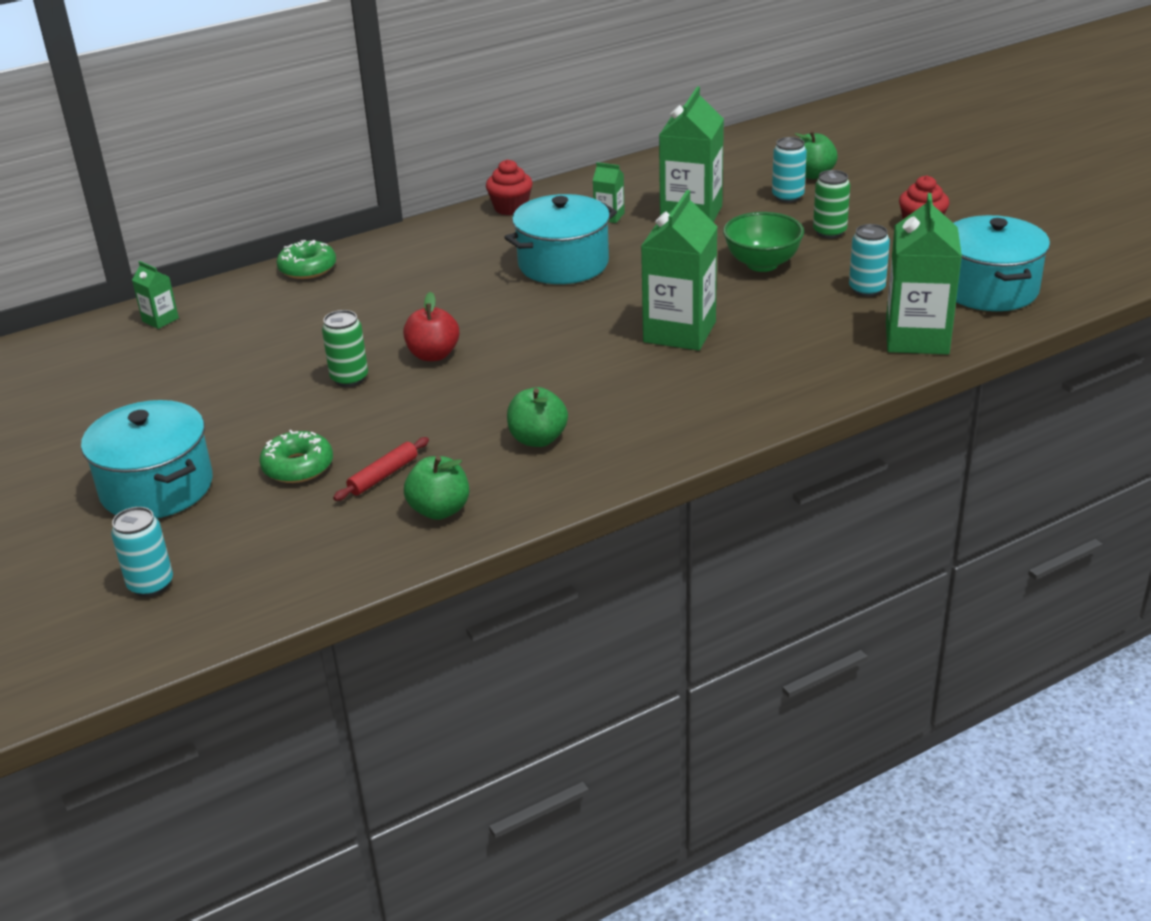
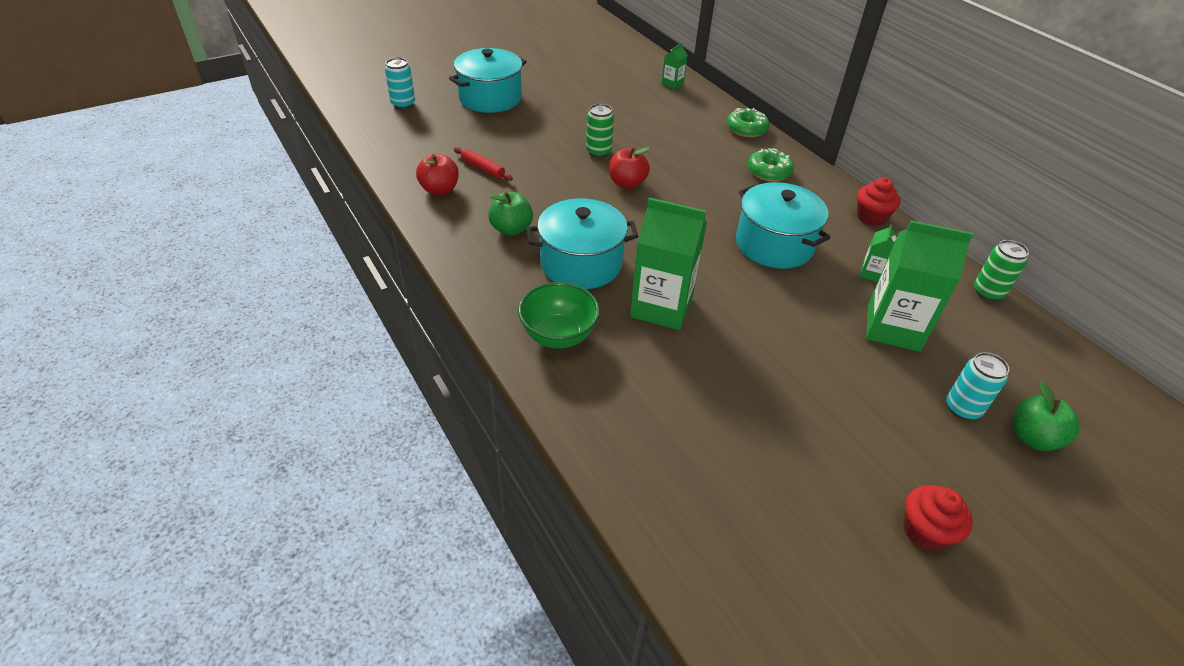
camera: 85 degrees right, 10 degrees up
green donut [259,430,333,483] -> green donut moved to [747,148,794,182]
green apple [404,456,469,520] -> red apple [416,154,459,196]
green bowl [723,212,804,272] -> green bowl moved to [518,282,600,349]
green can [813,170,850,238] -> green can moved to [974,240,1029,301]
turquoise can [849,224,890,297] -> none
green carton [886,193,962,355] -> none
turquoise pot [954,215,1050,311] -> turquoise pot moved to [527,198,638,289]

